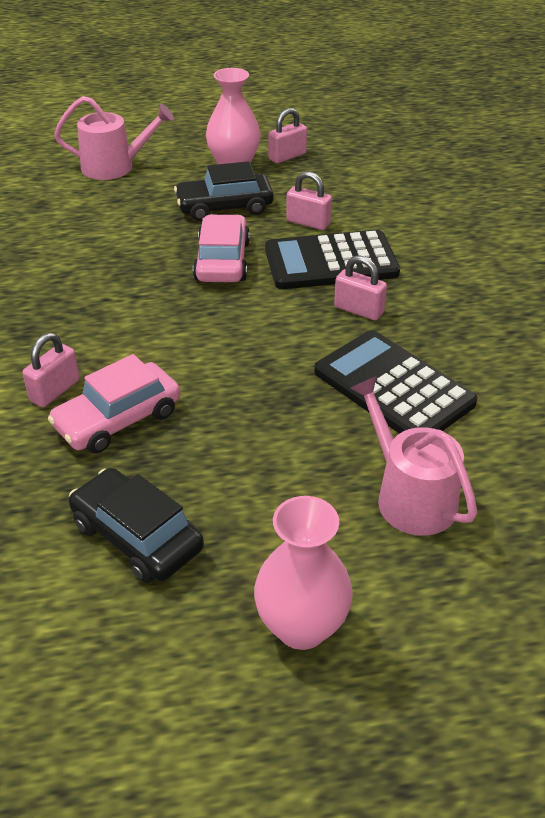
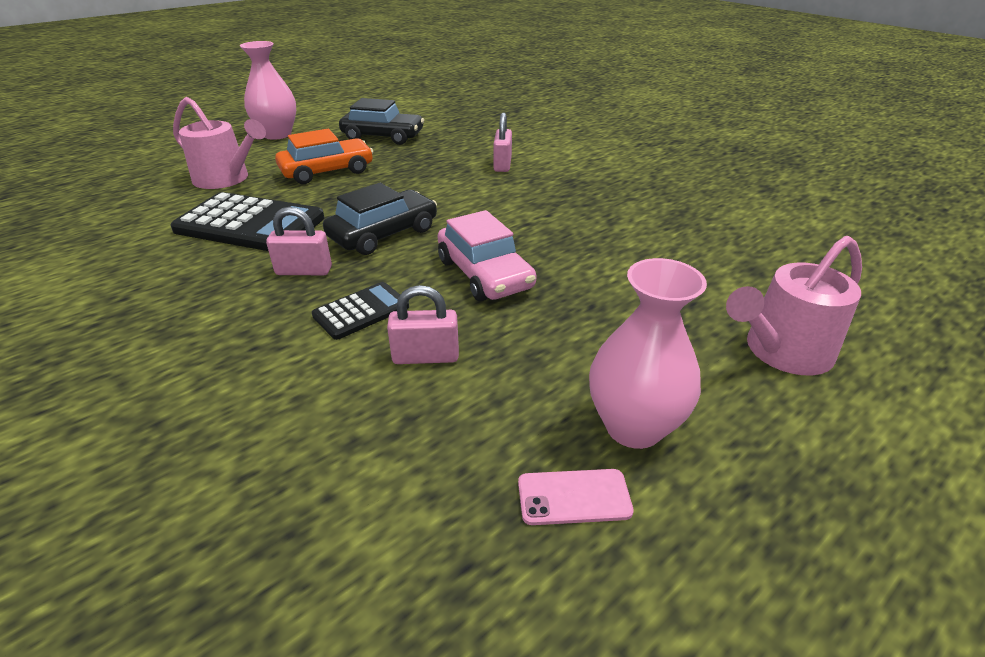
camera: 150 degrees right, 5 degrees down
pink car [48,354,180,454] -> none
black car [174,161,274,221] -> black car moved to [323,183,437,255]
black calculator [265,230,400,289] -> black calculator [312,282,409,340], size x0.53
pink padlock [268,108,307,164] -> pink phone [518,469,634,525]
none -> orange car [275,129,373,184]

